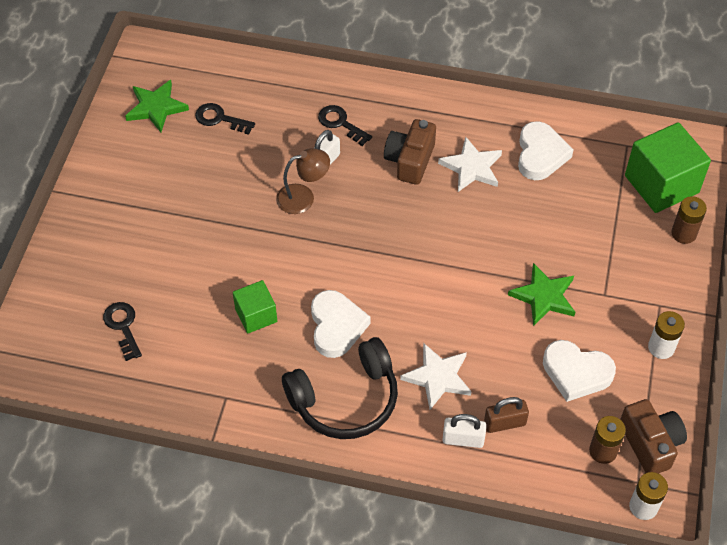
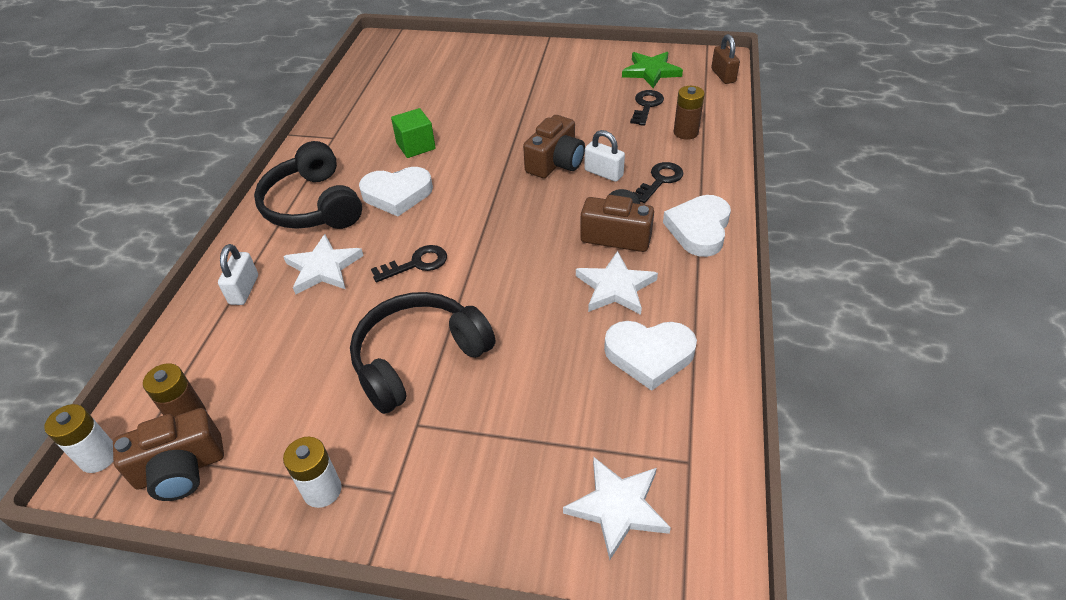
camera: 90 degrees right, 10 degrees down
black key [103,302,142,361] -> black key moved to [371,245,447,283]
brown lamp [276,148,330,214] -> brown camera [523,115,585,178]
brown padlock [484,397,529,433] -> brown padlock moved to [711,34,740,84]
green star [508,263,575,326] -> black headphones [350,292,495,414]
white heart [543,340,616,402] -> white heart moved to [663,195,731,257]
green cube [625,122,711,213] -> white star [563,457,671,560]
brown battery [671,196,707,244] -> brown battery moved to [674,86,705,140]

